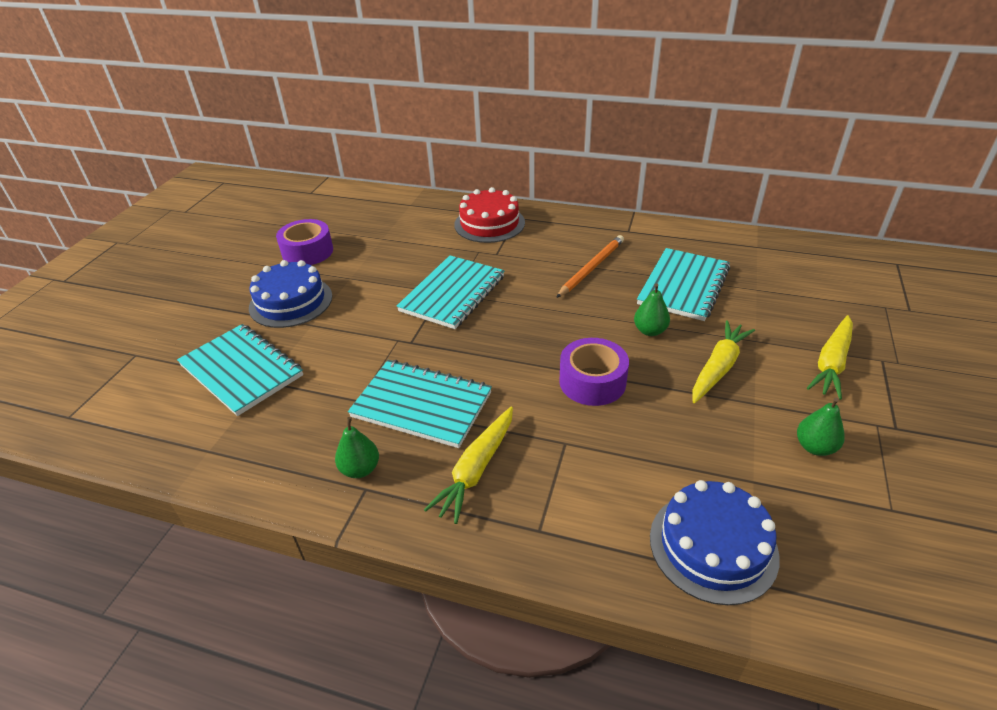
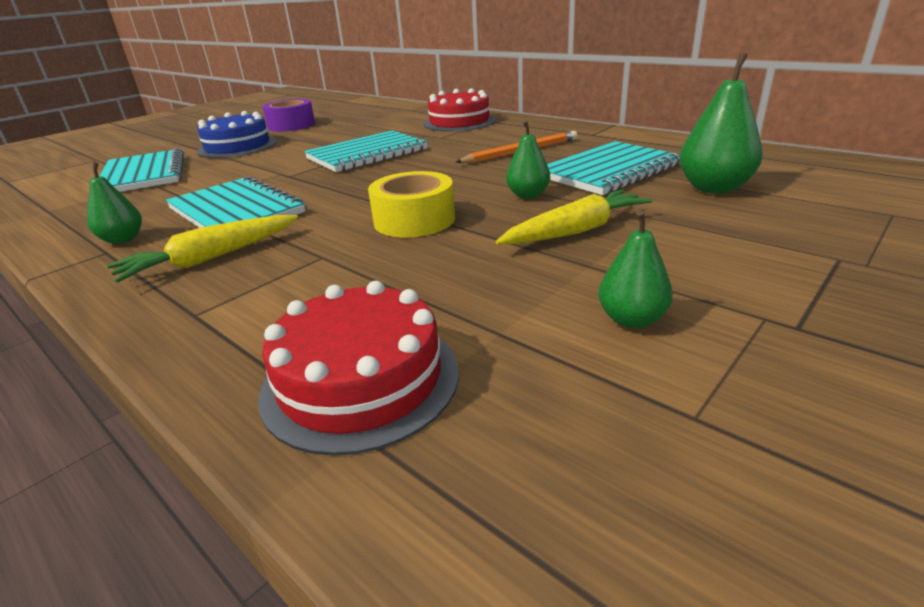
camera: 25 degrees right, 10 degrees down
purple tape [559,338,629,406] -> yellow tape [368,171,455,237]
blue cake [650,480,780,605] -> red cake [258,281,459,456]
yellow carrot [807,315,853,400] -> none
none -> green pear [680,53,763,194]

